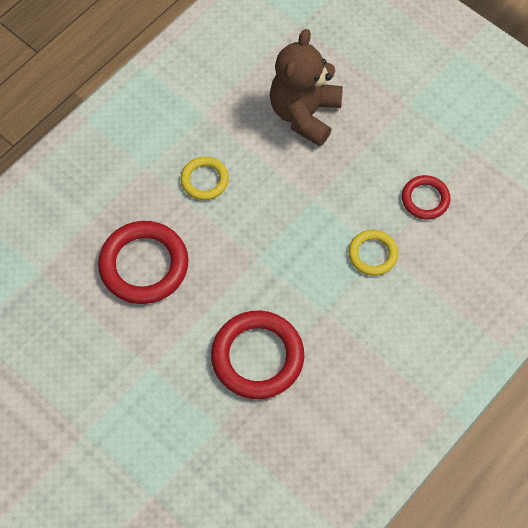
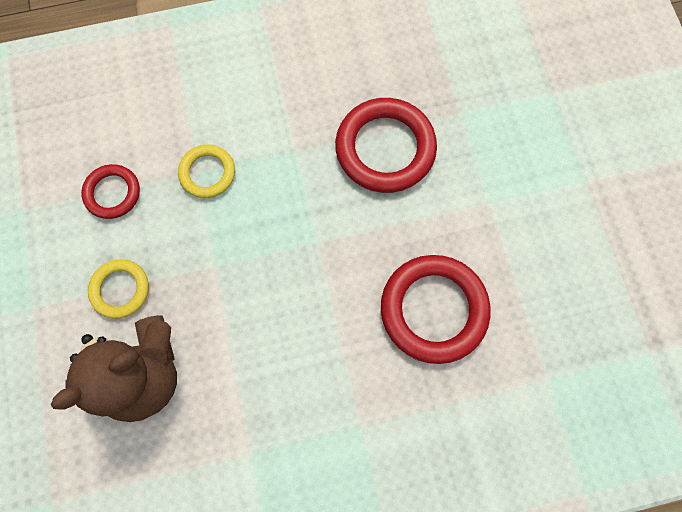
camera: 145 degrees left, 10 degrees up
yellow ring [180,157,229,200] -> yellow ring moved to [88,259,149,319]

